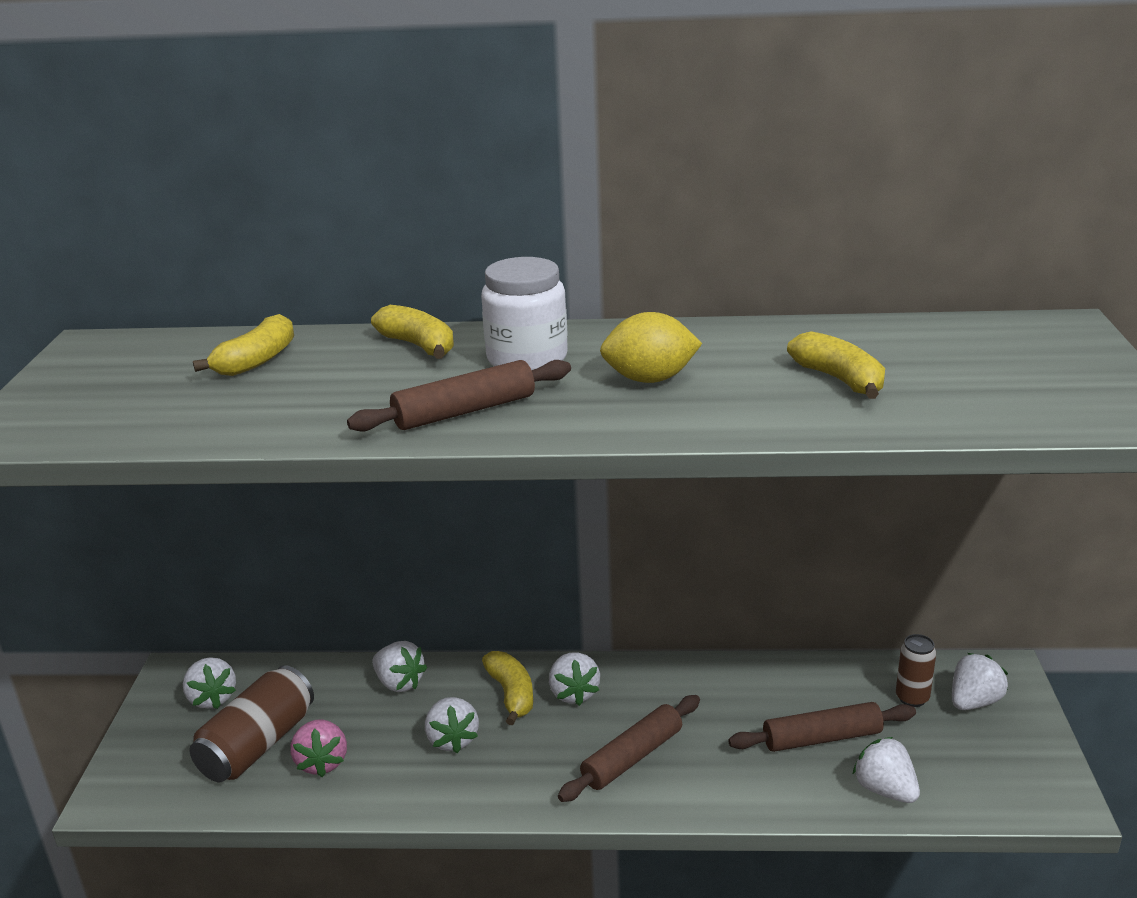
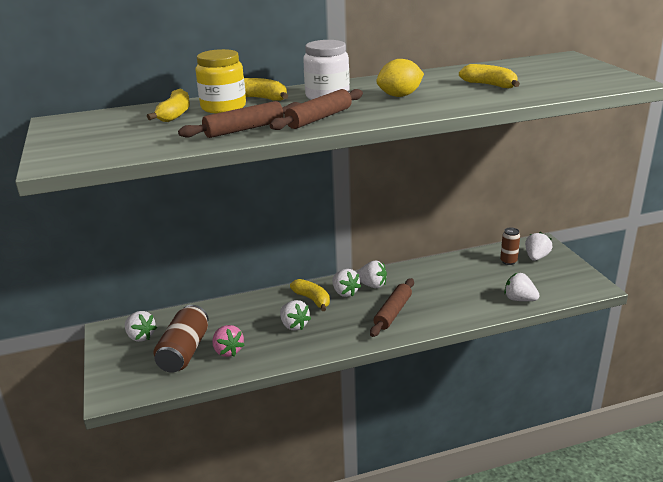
camera: 20 degrees left, 0 degrees up
white strawberry [372,641,427,692] -> white strawberry moved to [356,261,387,288]
brown rolling pin [728,702,916,752] -> brown rolling pin moved to [178,101,301,138]
none -> yellow jar [195,49,246,113]

